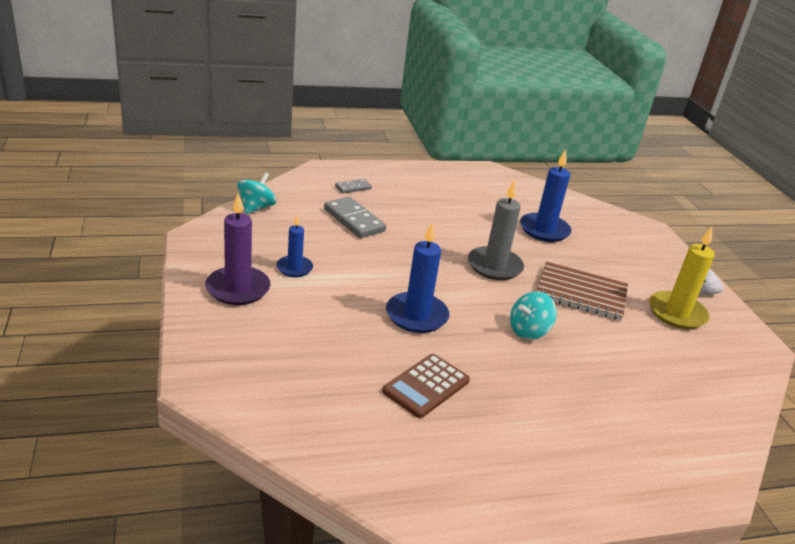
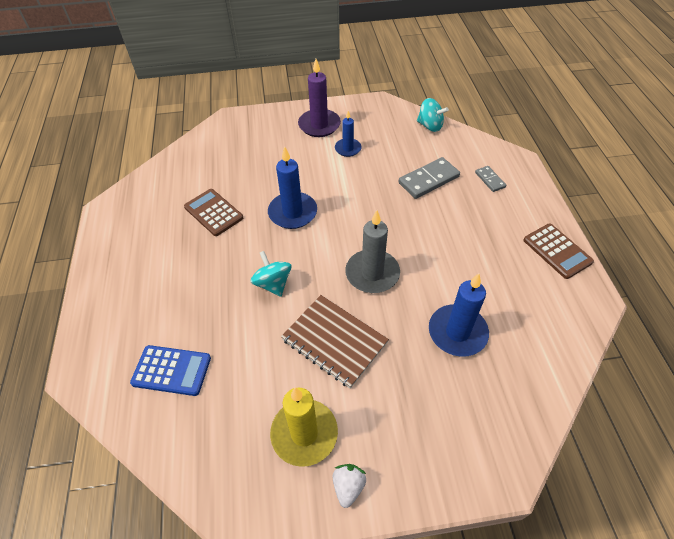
camera: 100 degrees right, 20 degrees up
brown notebook [536,261,628,321] -> brown notebook turned 75 degrees counterclockwise [281,295,389,388]
none -> blue calculator [130,345,211,396]
none -> brown calculator [523,224,594,279]

